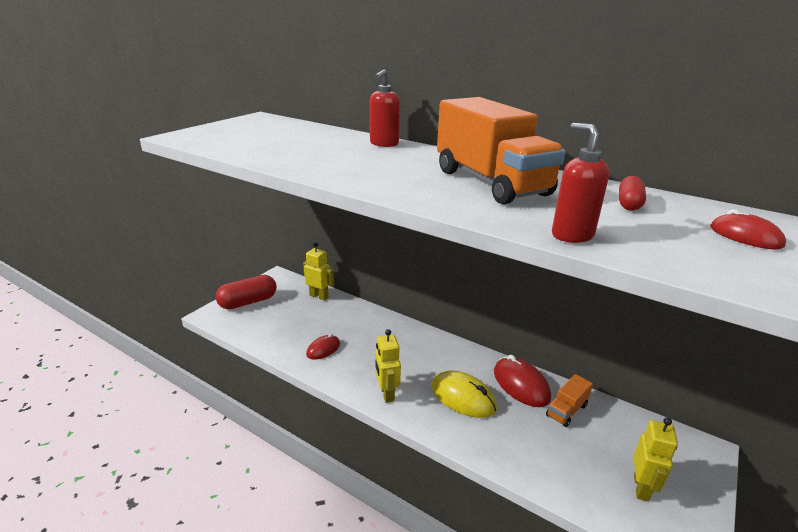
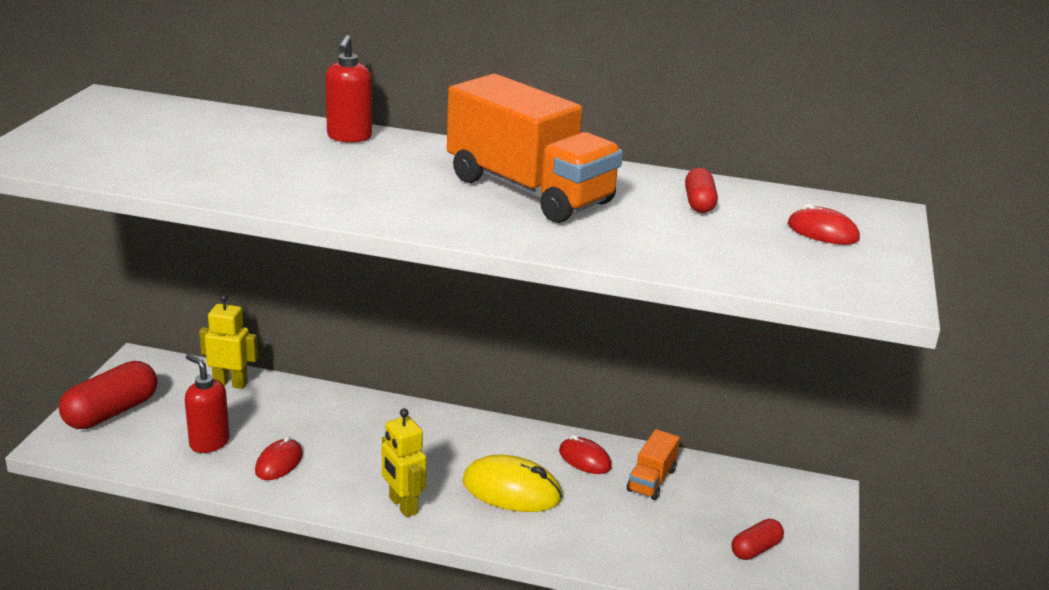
camera: 20 degrees left, 0 degrees up
red mouse [494,355,551,407] -> red mouse [559,435,612,474], size x0.61
red soap dispenser [552,123,609,243] -> red soap dispenser moved to [185,353,230,453]
yellow robot [633,418,678,502] -> red capsule [732,519,784,560]

